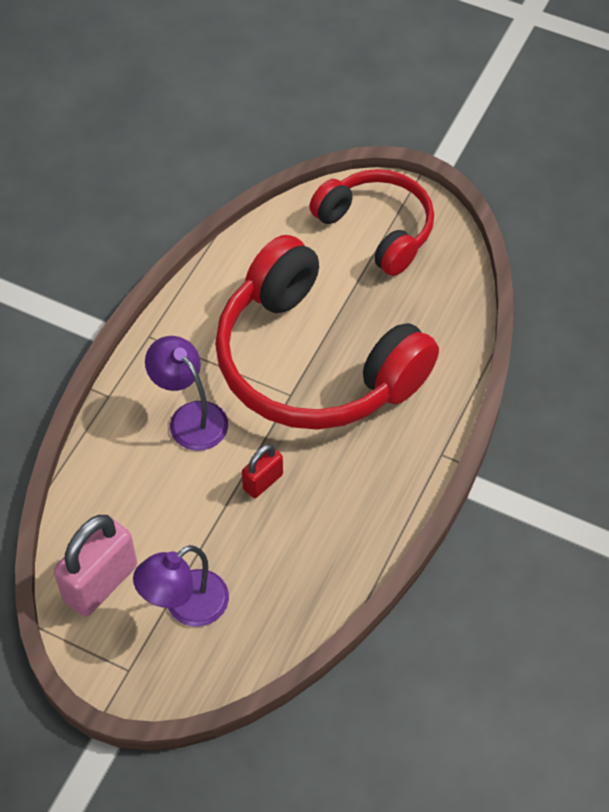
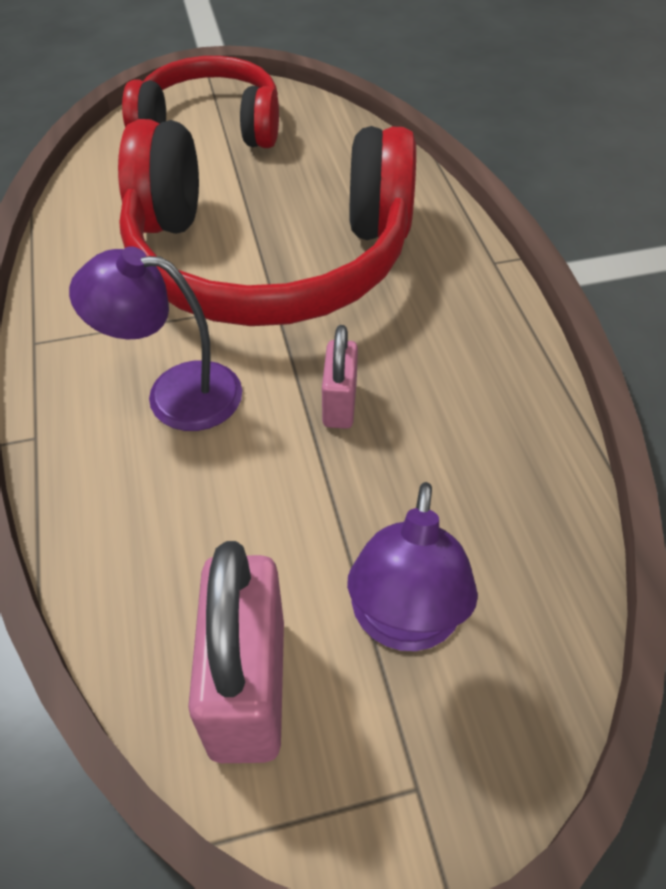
camera: 40 degrees left, 5 degrees down
red padlock [242,444,283,498] -> pink padlock [322,325,358,429]

